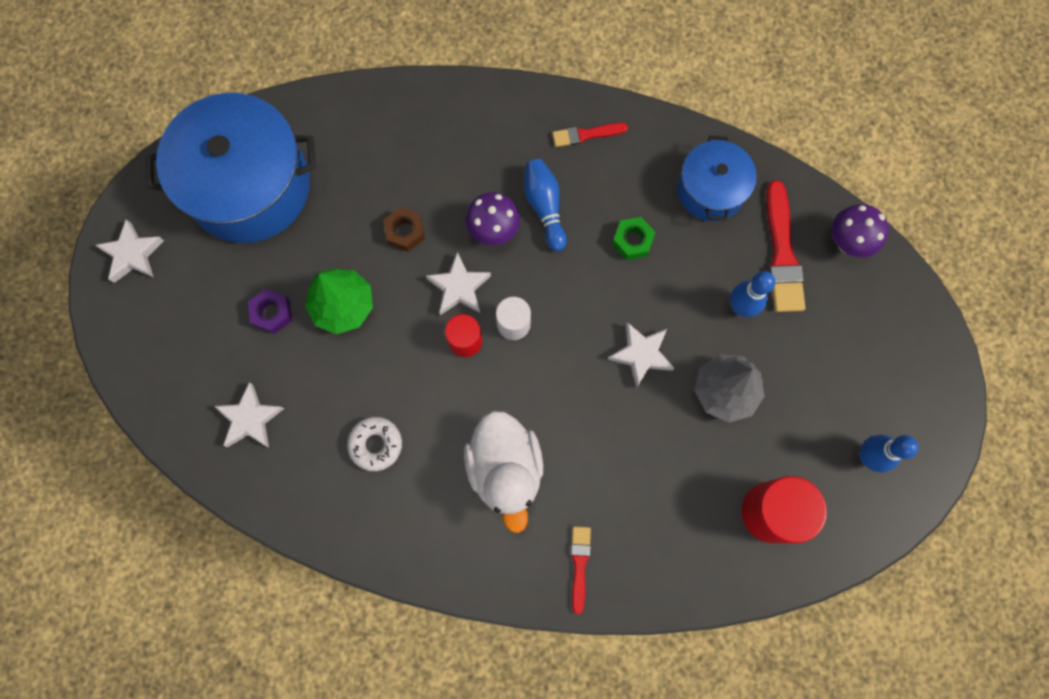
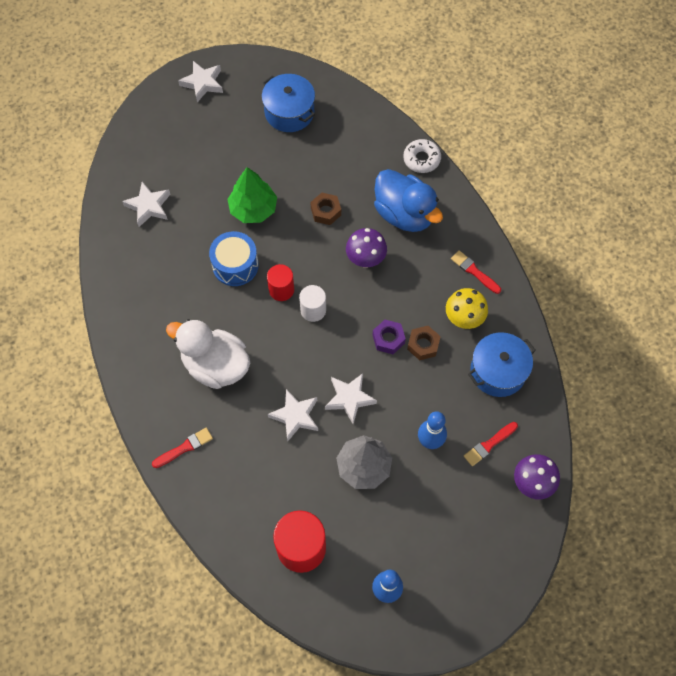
camera: 55 degrees right, 10 degrees down
blue pot [146,93,316,243] -> blue pot [262,74,315,132], size x0.55
purple nut [248,289,292,334] -> purple nut moved to [373,320,406,354]
white donut [347,417,402,471] -> white donut moved to [403,139,441,173]
white star [426,252,491,315] -> white star moved to [268,389,318,442]
white duck [464,411,543,533] -> white duck turned 75 degrees clockwise [166,319,250,389]
blue bowling pin [524,159,567,251] -> none
green nut [612,217,656,260] -> brown nut [407,326,441,360]
red brush [766,180,805,312] -> red brush [464,422,518,466], size x0.57
none -> blue drum [209,231,259,286]
none -> blue duck [374,169,443,232]
none -> yellow mushroom [446,288,488,329]

